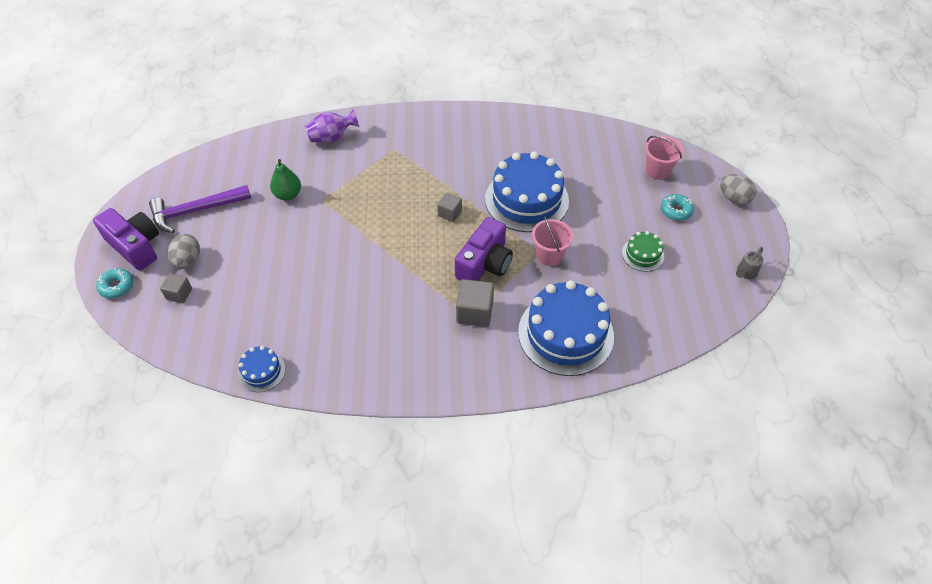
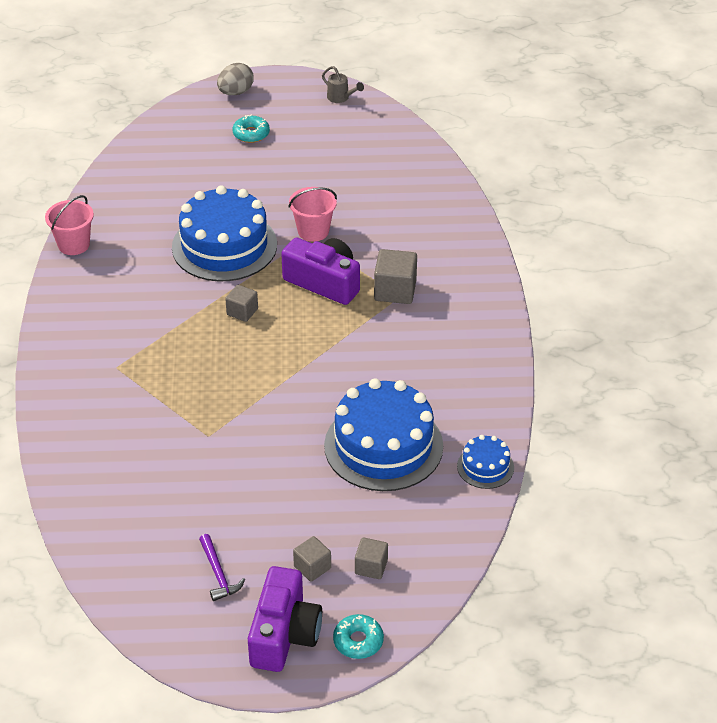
camera: 90 degrees left, 10 degrees down
purple camera [93,208,159,270] -> purple camera turned 150 degrees clockwise [248,566,322,672]
purple hammer [149,185,251,233] -> purple hammer [199,534,245,601], size x0.54
grey egg [168,234,200,269] -> grey cube [293,536,331,582]
green pear [270,159,301,201] -> none
purple vase [305,110,359,143] -> none
blue cake [518,280,614,376] -> blue cake moved to [324,378,443,491]
green cake [622,231,664,272] -> none
pink bucket [645,136,683,180] -> pink bucket moved to [45,195,94,255]

